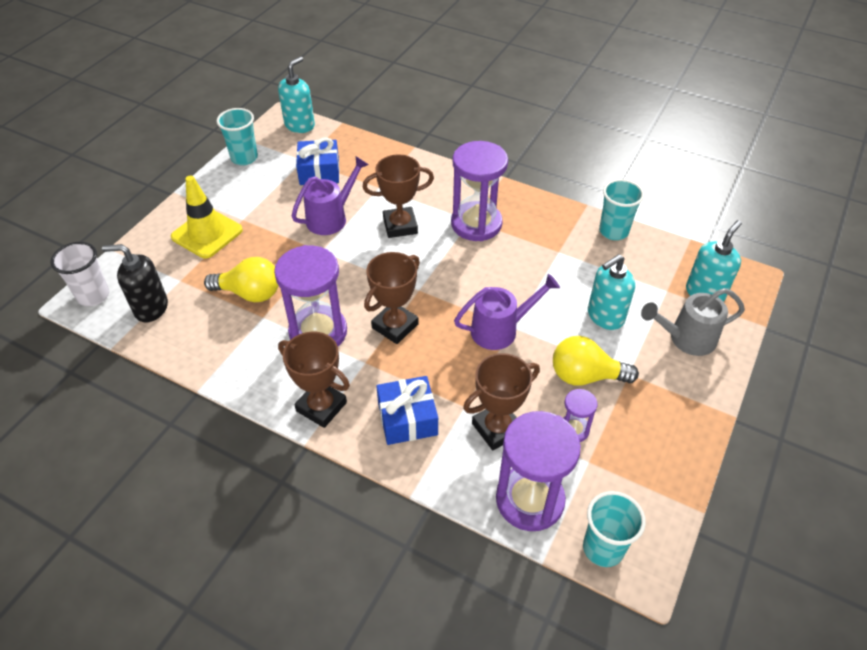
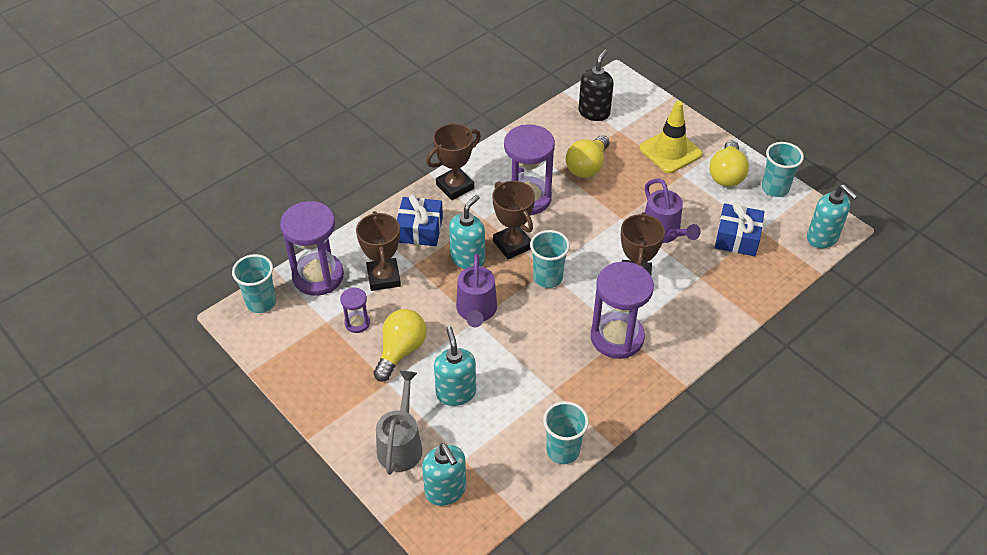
camera: 110 degrees right, 0 degrees up
white cup [51,242,109,306] -> none
none -> turquoise soap dispenser [449,195,485,269]
none -> turquoise cup [530,230,570,288]
none -> yellow light bulb [709,140,749,187]

